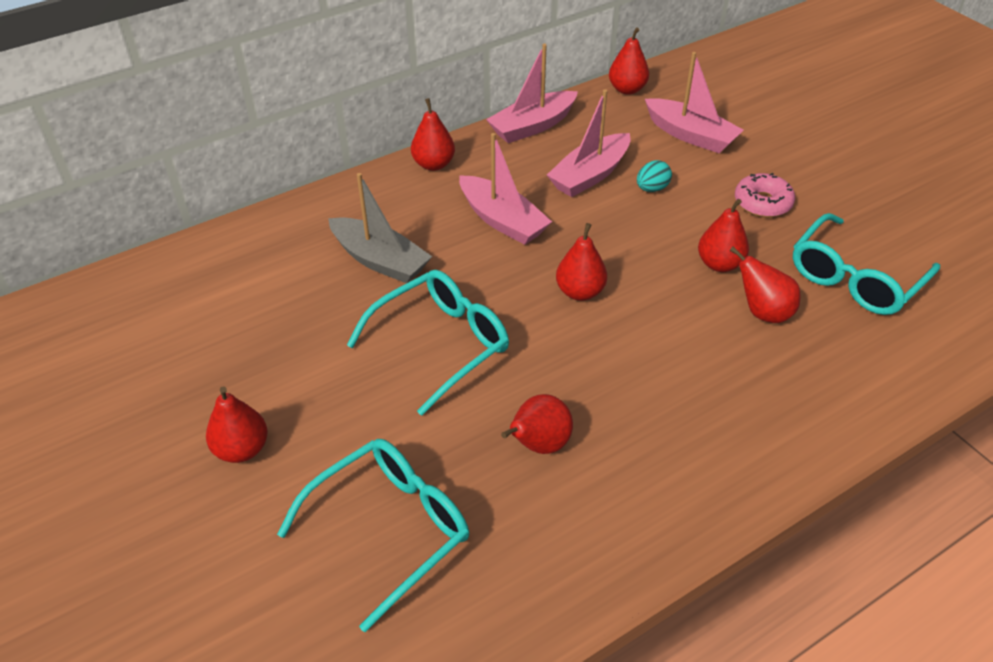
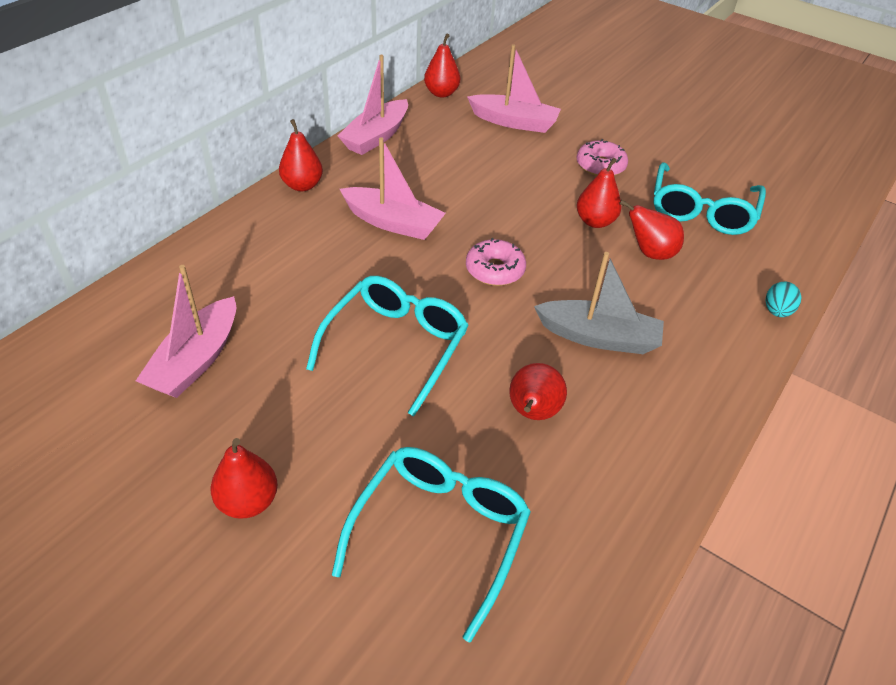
camera: 25 degrees left, 0 degrees up
grey boat [328,173,432,283] -> grey boat moved to [534,252,664,354]
pink boat [547,89,630,197] -> pink boat moved to [136,265,236,398]
red pear [556,223,607,301] -> pink donut [466,238,526,286]
turquoise egg [637,160,672,192] -> turquoise egg moved to [766,282,801,317]

